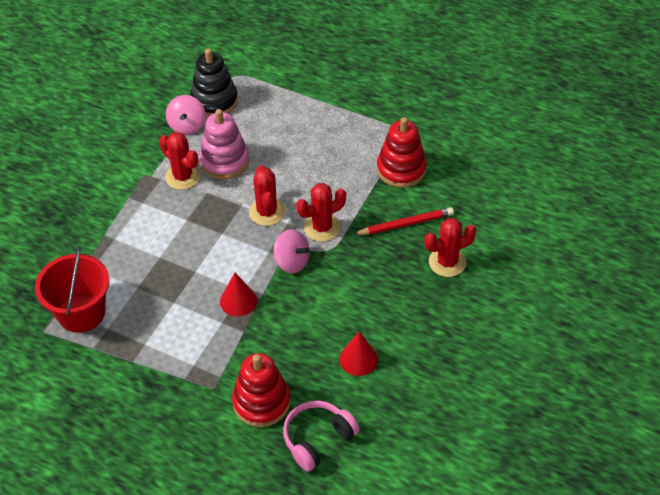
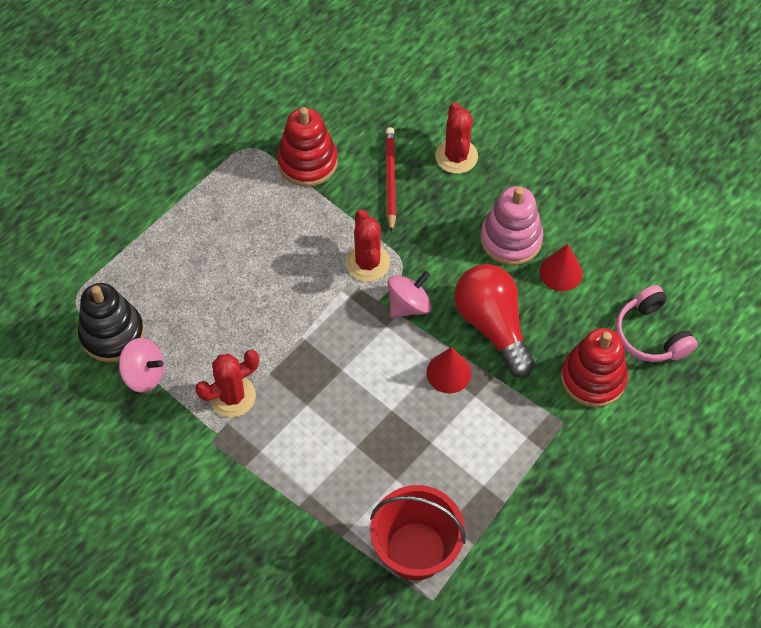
camera: 75 degrees left, 10 degrees up
pink stacking toy [199,109,249,179] -> pink stacking toy moved to [480,186,543,265]
red cactus [249,165,285,226] -> none
none -> red light bulb [454,264,535,377]

